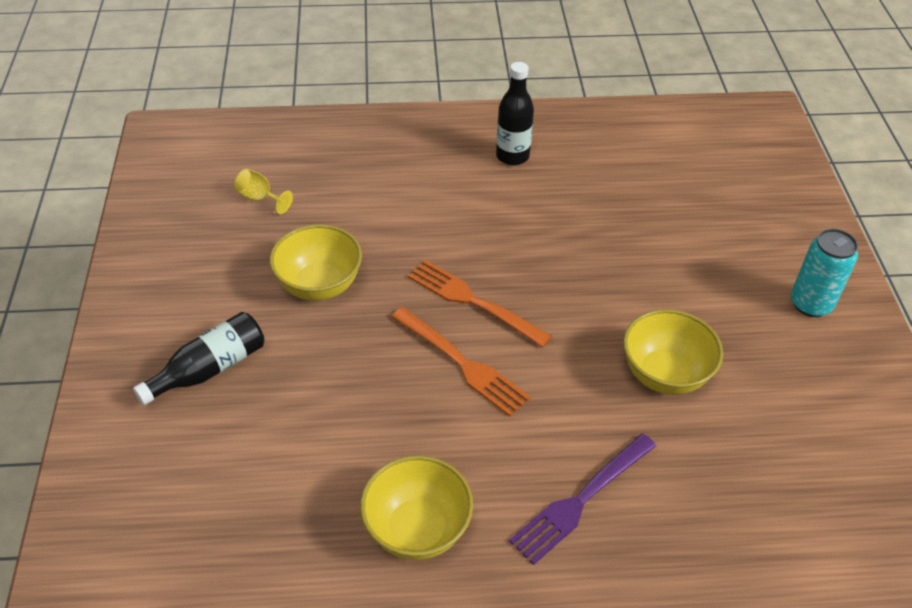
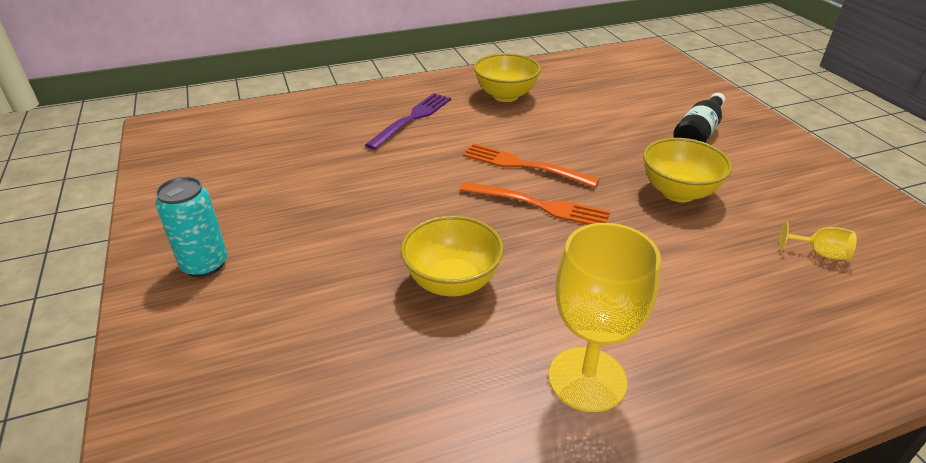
camera: 165 degrees right, 10 degrees down
black bottle [496,62,534,165] -> yellow goblet [548,223,661,412]
yellow bowl [623,309,723,395] -> yellow bowl moved to [400,216,504,296]

